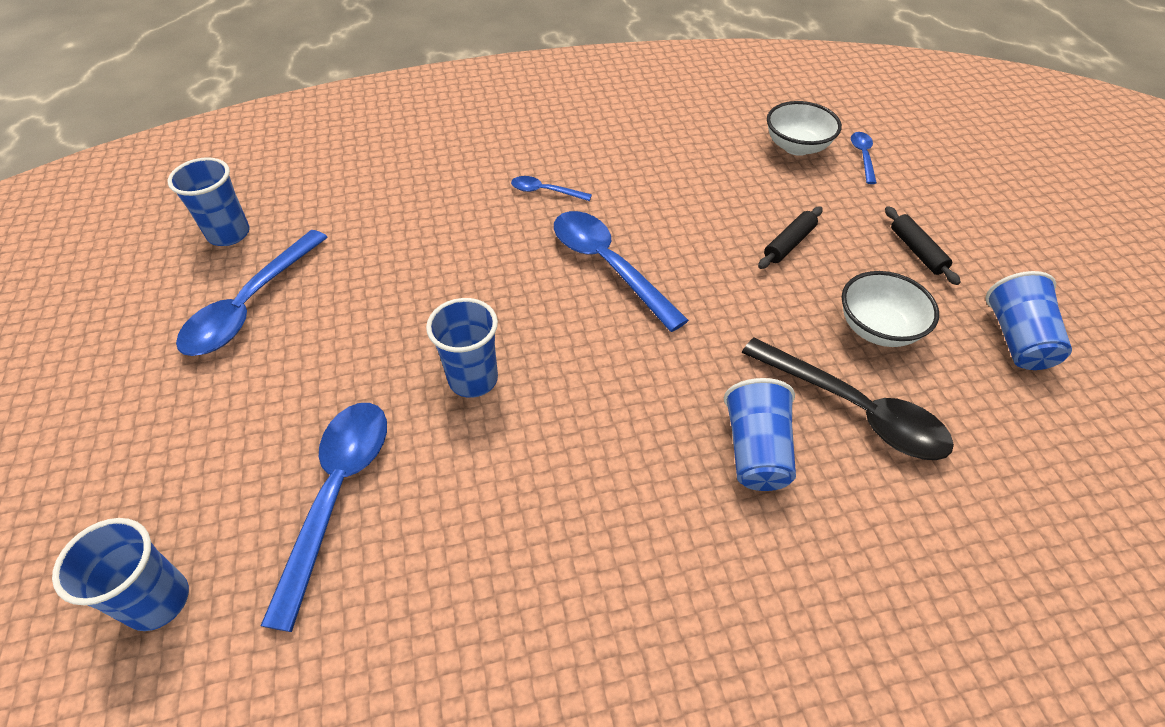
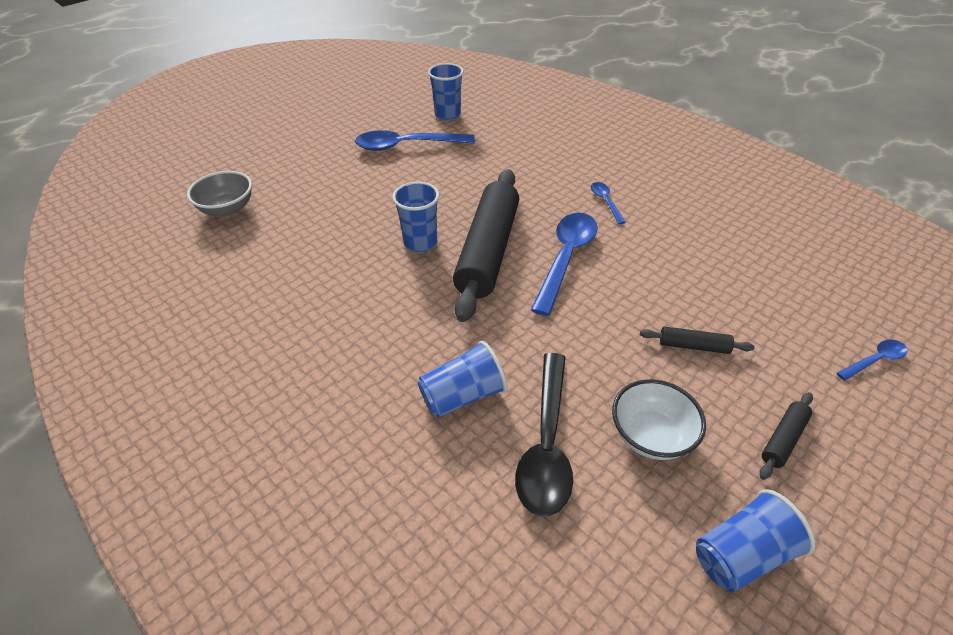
camera: 60 degrees right, 5 degrees down
blue cup [52,518,189,631] -> grey bowl [187,171,252,217]
blue spoon [261,403,387,632] -> none
white bowl [767,101,842,156] -> none
none -> black rolling pin [453,169,519,322]

